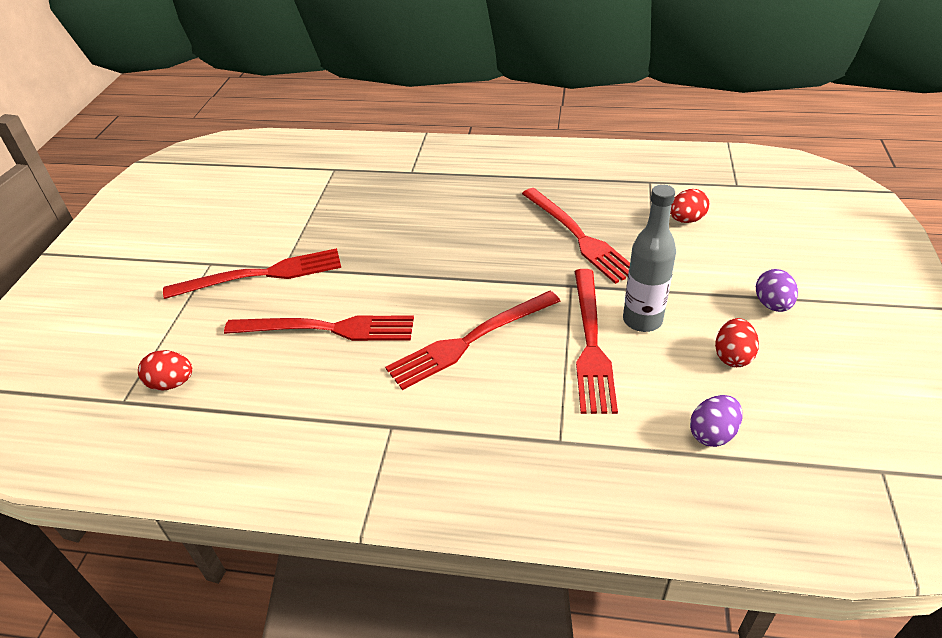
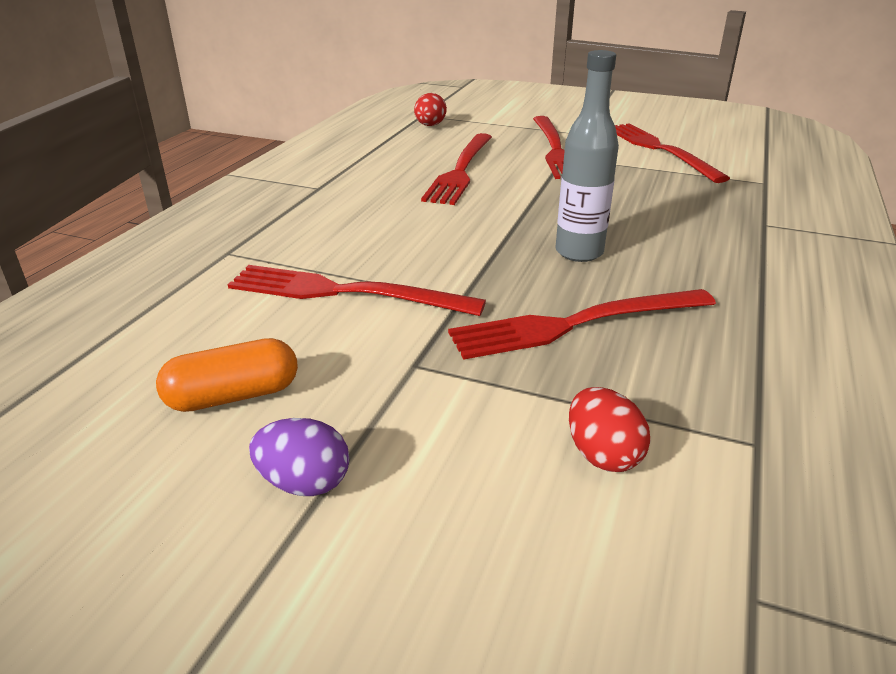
camera: 100 degrees right, 10 degrees down
red fork [385,291,560,390] -> red fork moved to [615,123,730,183]
grey bottle [623,184,676,332] -> grey bottle moved to [555,50,619,262]
purple egg [690,395,743,447] -> none
red egg [715,318,759,367] -> orange capsule [156,338,298,412]

